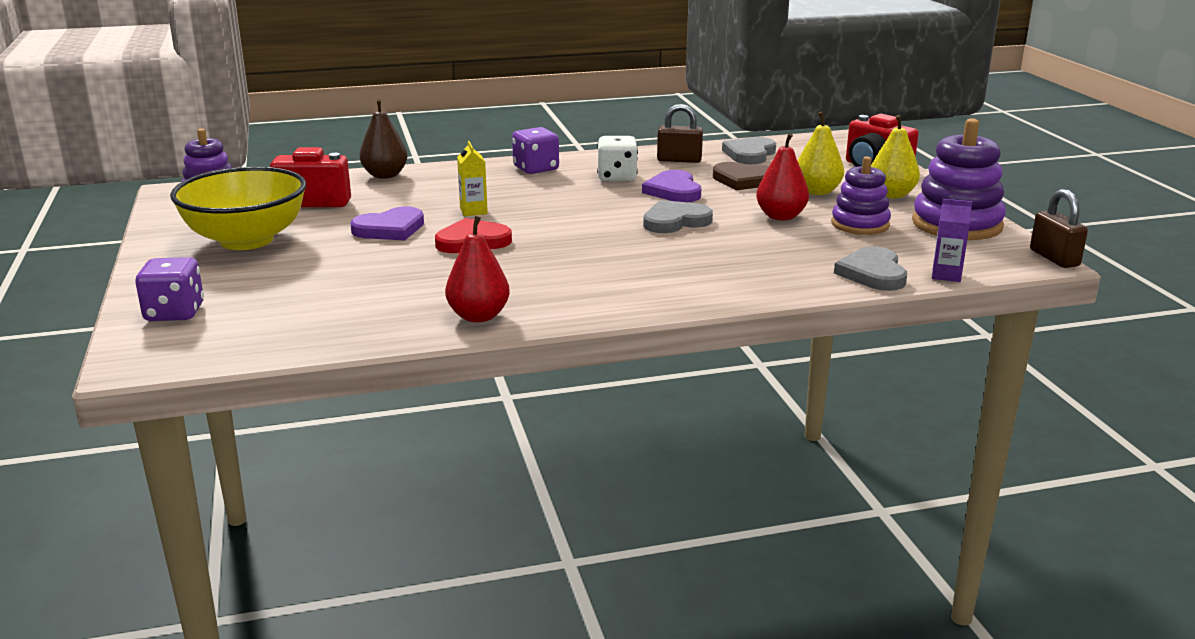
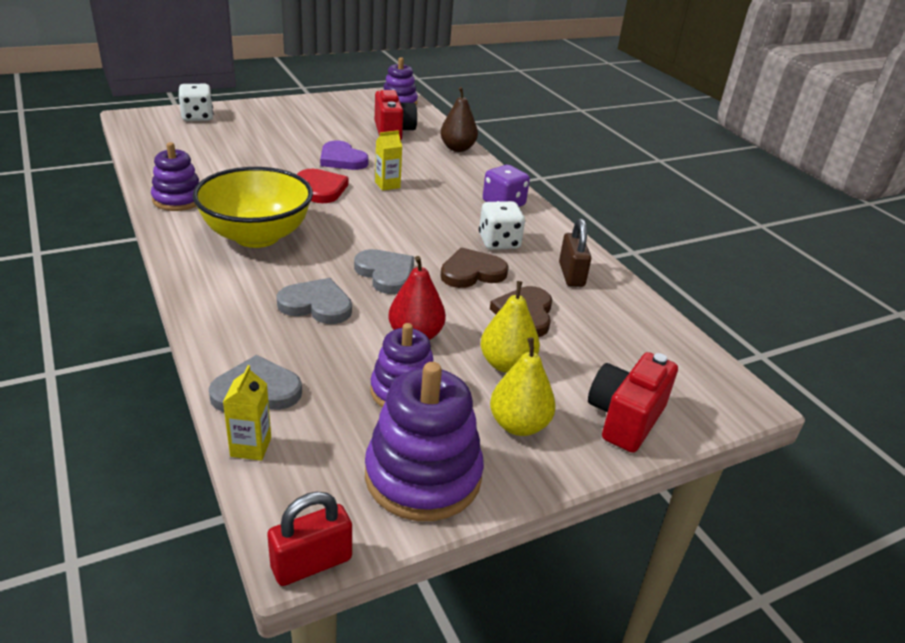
camera: 75 degrees right, 10 degrees up
purple dice [135,257,204,321] -> white dice [178,84,213,121]
yellow bowl [170,167,306,250] -> yellow bowl moved to [192,167,313,248]
red pear [445,216,510,322] -> purple stacking toy [151,142,199,211]
purple heart [642,170,701,202] -> brown heart [441,248,509,288]
grey heart [722,137,776,164] -> grey heart moved to [277,278,352,324]
purple carton [932,199,973,282] -> yellow carton [223,365,271,461]
brown padlock [1030,189,1088,268] -> red padlock [267,492,352,586]

